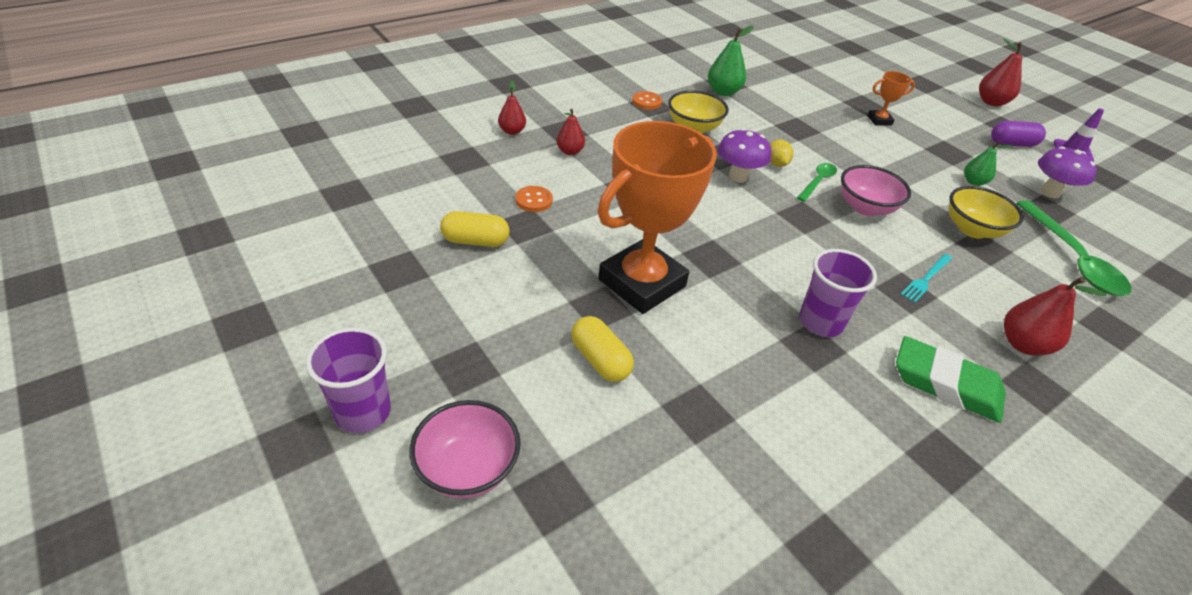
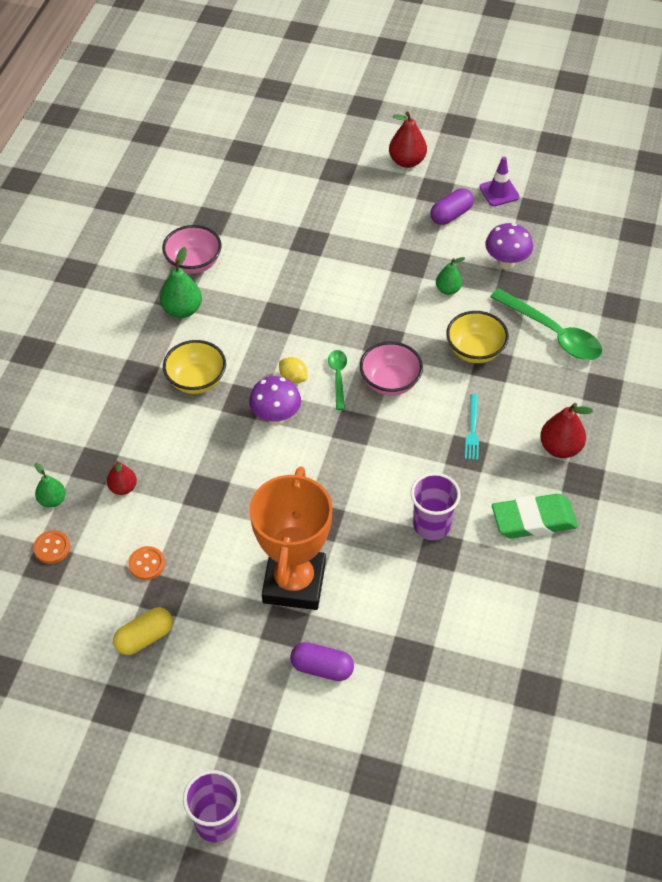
camera: 35 degrees left, 10 degrees up
pink bowl [409,400,521,498] -> pink bowl moved to [162,225,222,274]
red pear [498,81,526,135] -> green pear [34,463,66,508]
yellow capsule [571,316,634,382] -> purple capsule [290,642,354,681]
orange button [632,91,662,110] -> orange button moved to [33,530,70,564]
orange trophy [868,71,915,126] -> none

